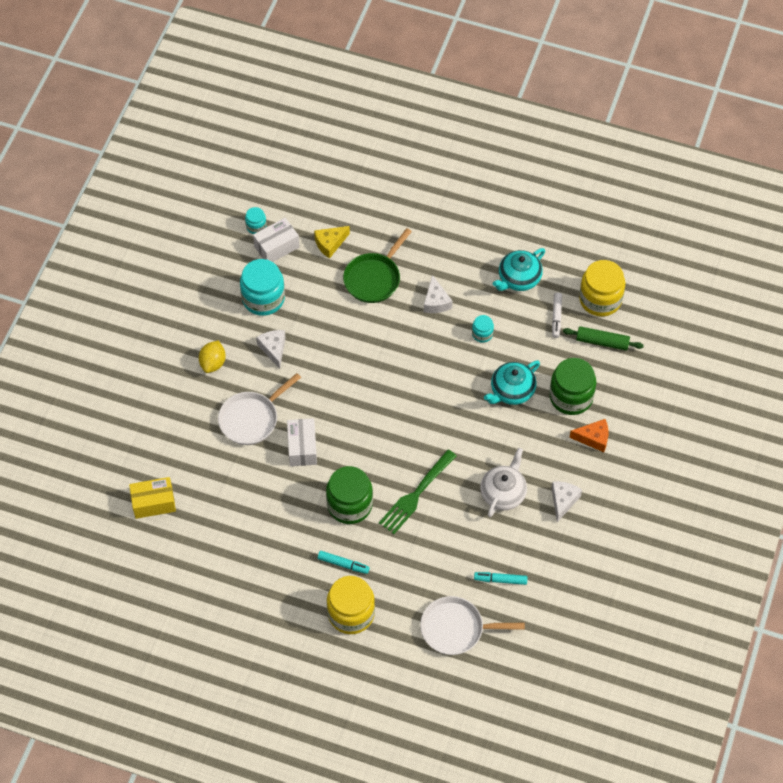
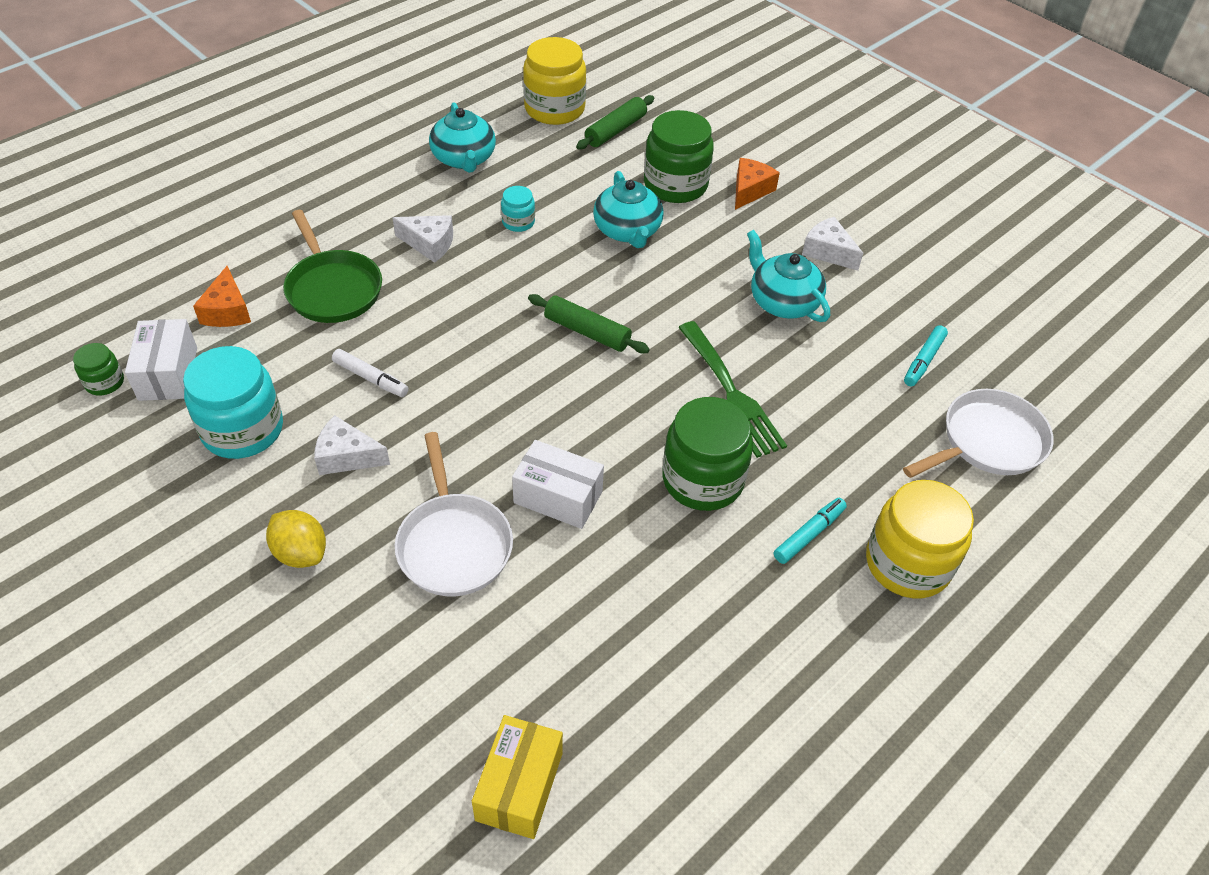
camera: 65 degrees left, 10 degrees down
turquoise jar [245,207,267,234] -> green jar [73,343,124,396]
yellow cheese [314,226,350,259] -> orange cheese [193,266,251,327]
white pan [420,596,525,655] -> white pan turned 150 degrees counterclockwise [903,389,1054,478]
white teapot [480,448,527,517] -> turquoise teapot [747,230,830,322]
white marker [552,293,562,338] -> white marker moved to [332,349,409,397]
none -> green rolling pin [528,294,650,353]

